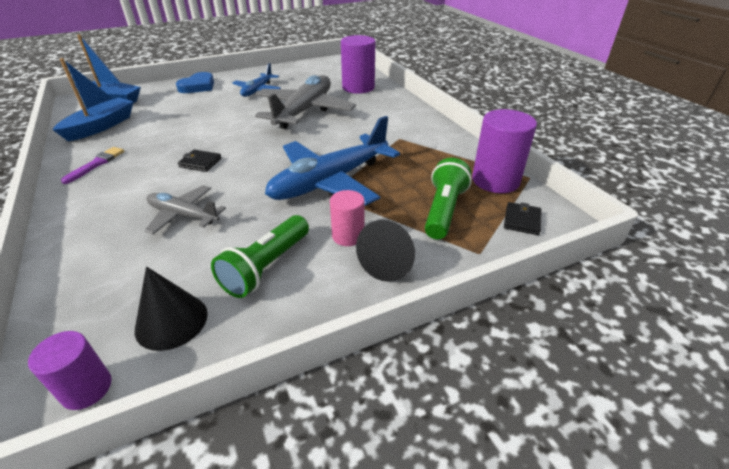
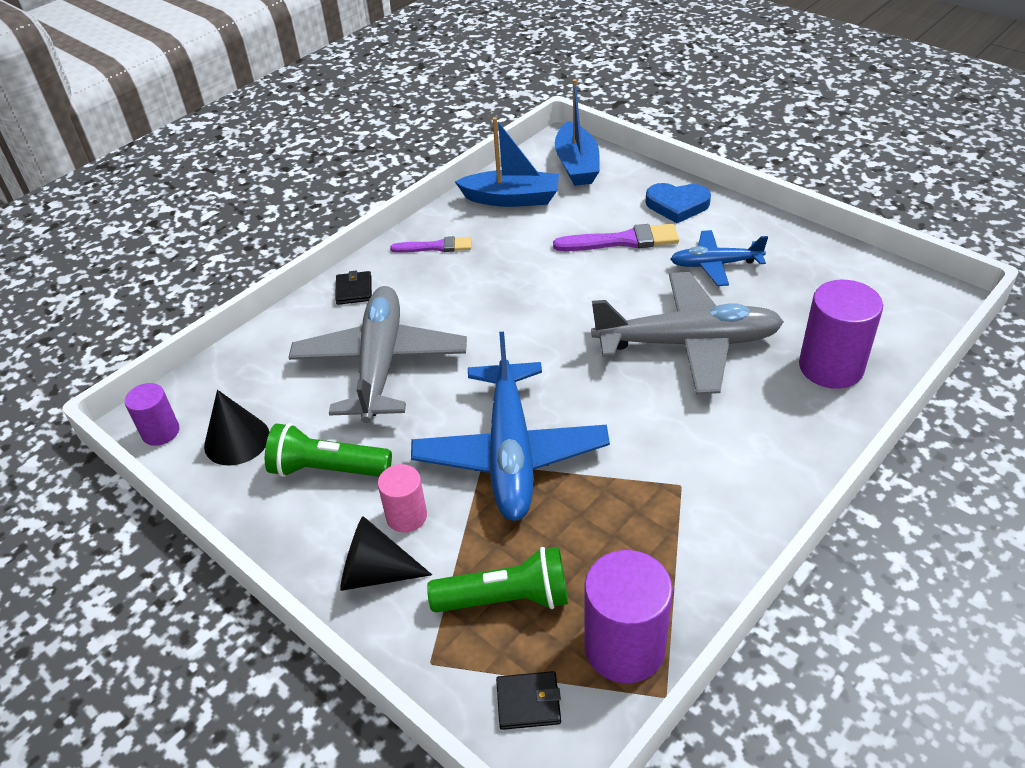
camera: 70 degrees right, 5 degrees up
grey plane [144,185,226,235] -> grey plane [288,286,467,423], size x1.83
black wallet [178,150,222,172] -> black wallet moved to [335,270,372,305]
blue plane [265,116,400,206] -> blue plane turned 120 degrees counterclockwise [411,332,610,521]
none -> purple brush [553,224,679,251]

